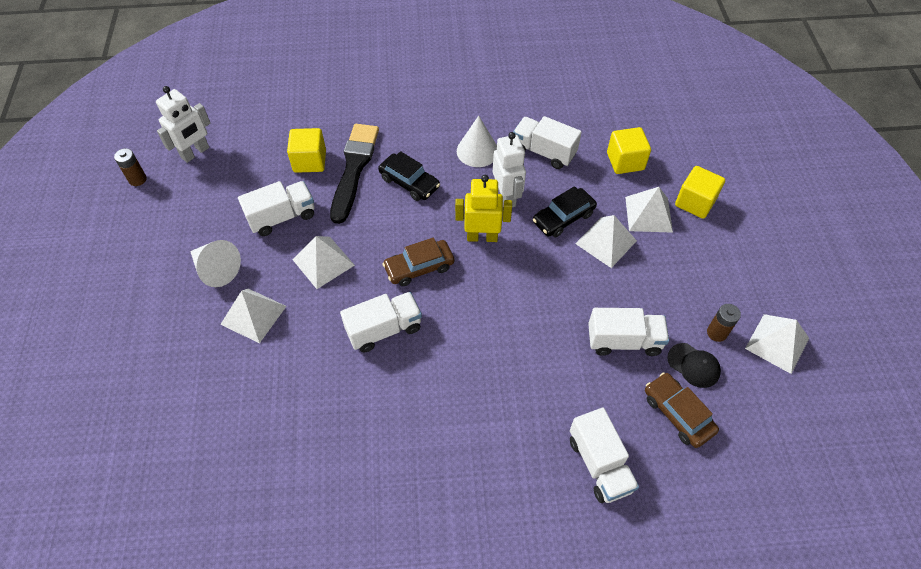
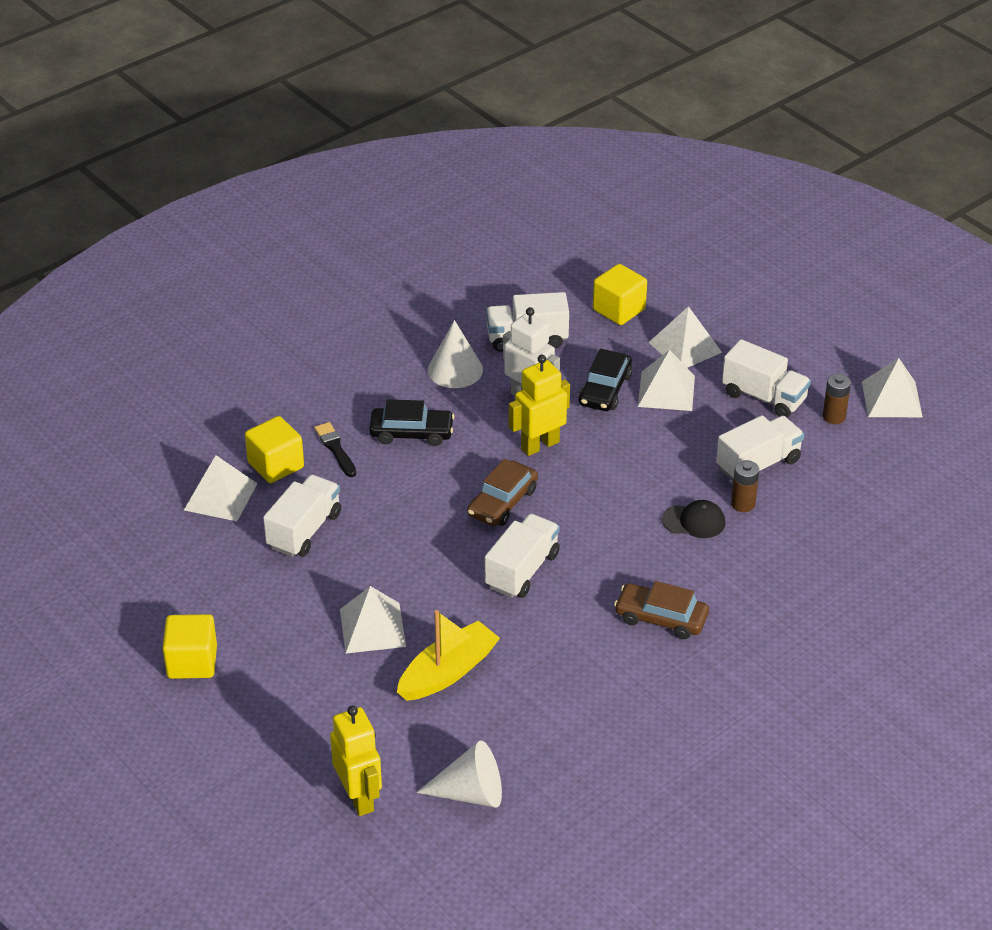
camera: 35 degrees left, 15 degrees down
brown battery [114,148,147,186] -> brown battery moved to [731,460,759,512]
white robot [156,86,210,163] -> none
white cone [190,240,241,287] -> white cone moved to [416,741,502,808]
white pyramid [293,236,355,289] -> white pyramid moved to [184,455,258,521]
black brush [330,124,379,224] -> black brush [314,422,356,477], size x0.49
white truck [570,407,639,503] -> white truck moved to [722,339,811,418]
brown car [645,372,719,448] -> brown car moved to [614,581,709,639]
black cap [667,343,721,388] -> black cap moved to [662,500,725,538]
yellow cube [675,166,725,219] -> yellow cube moved to [163,614,217,679]
none -> yellow robot [330,706,382,816]
none -> yellow boat [397,610,500,701]

